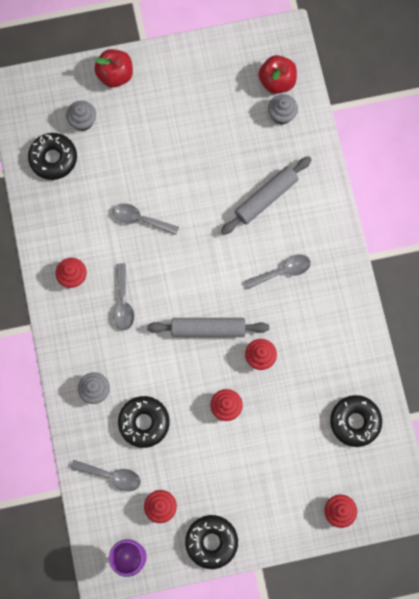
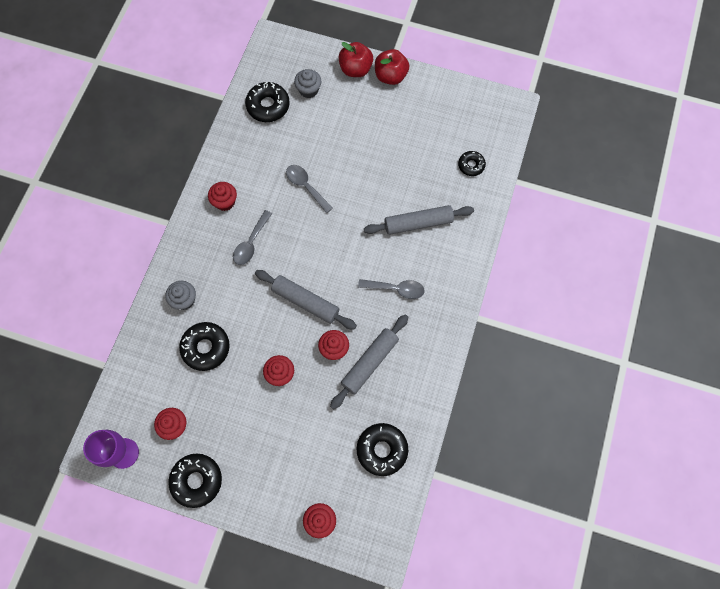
camera: 30 degrees right, 5 degrees down
grey spoon [71,460,141,492] -> none
red apple [258,55,297,94] -> red apple moved to [375,49,409,85]
grey cupcake [268,94,298,125] -> black donut [458,151,486,176]
none -> grey rolling pin [330,315,408,409]

